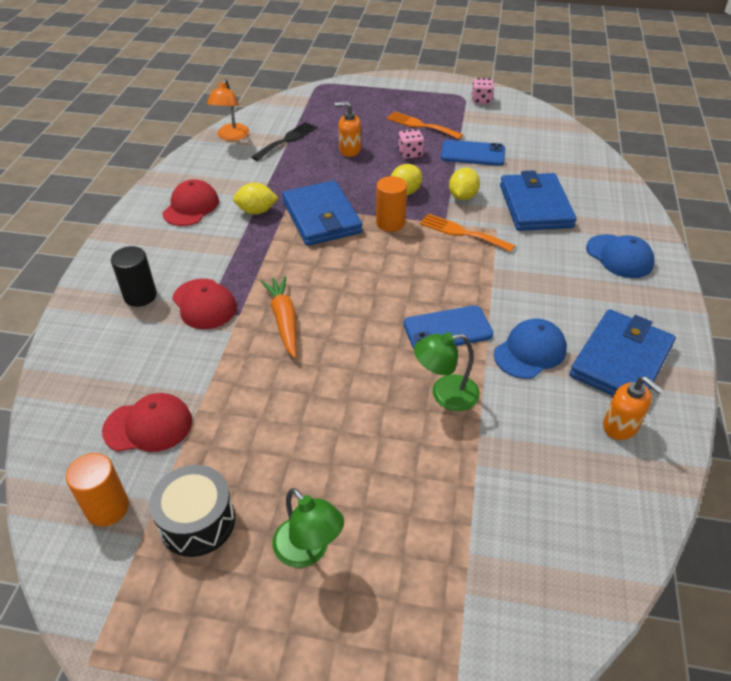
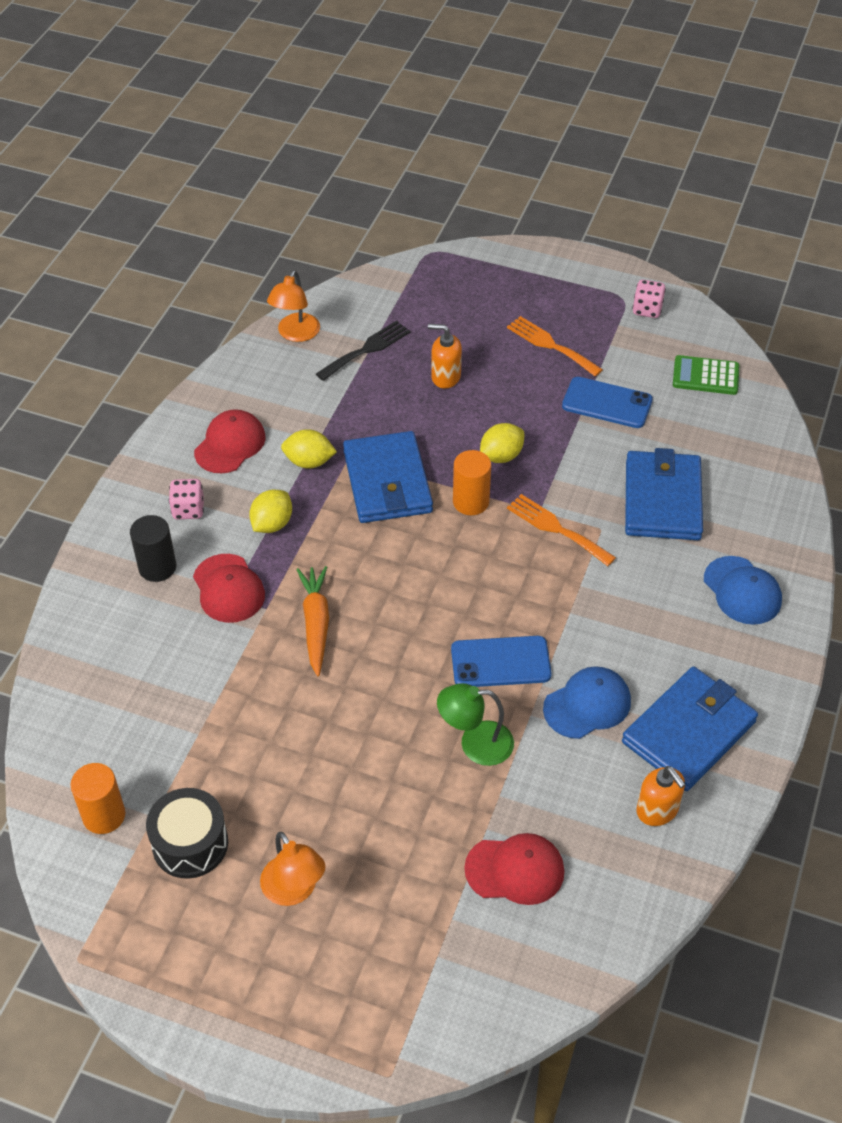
camera: 10 degrees right, 5 degrees up
red cap [102,393,192,452] -> red cap moved to [464,833,565,905]
green lamp [273,488,344,568] -> orange lamp [260,832,326,906]
pink dice [398,129,424,159] -> pink dice moved to [169,479,204,520]
yellow lemon [449,168,480,200] -> yellow lemon moved to [249,489,292,533]
none -> green calculator [673,355,739,395]

